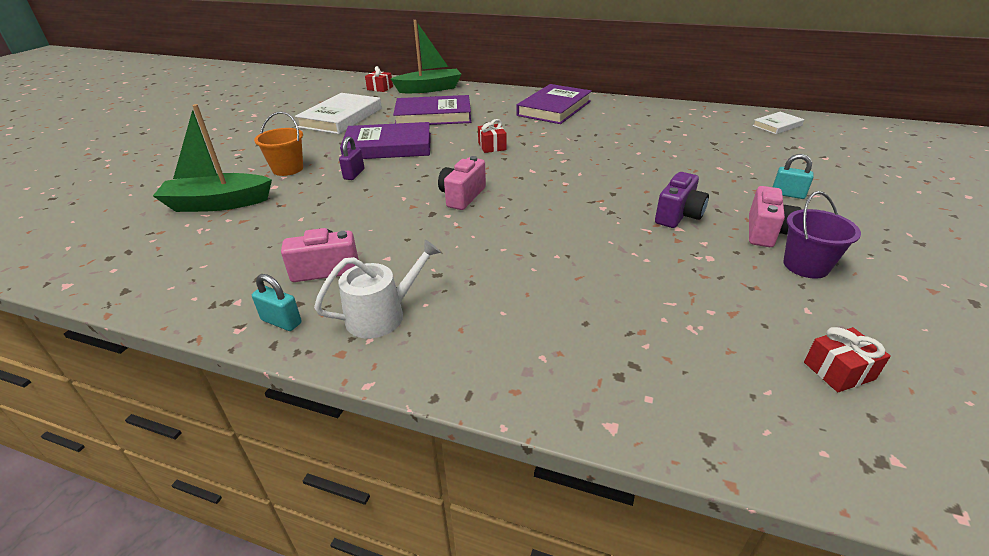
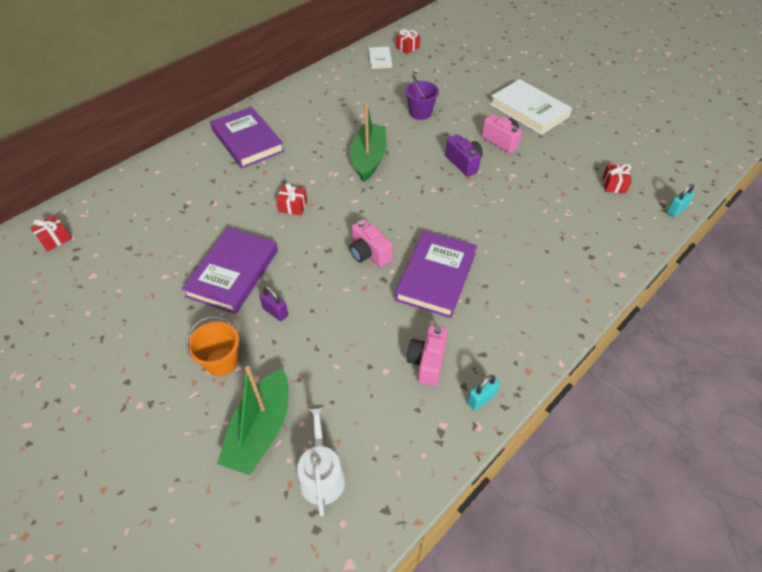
camera: 65 degrees left, 15 degrees up
white book [295,93,382,134] -> white book moved to [490,79,572,135]
white watering can [314,239,441,338] -> white watering can moved to [297,405,345,516]
green boat [391,20,462,93] -> green boat moved to [350,102,386,182]
purple book [393,95,471,125] -> purple book moved to [395,231,477,318]
turquoise padlock [773,154,814,199] -> turquoise padlock moved to [666,184,695,217]
purple bucket [784,191,861,279] -> purple bucket moved to [405,75,439,120]
none -> red gift [396,29,420,54]

